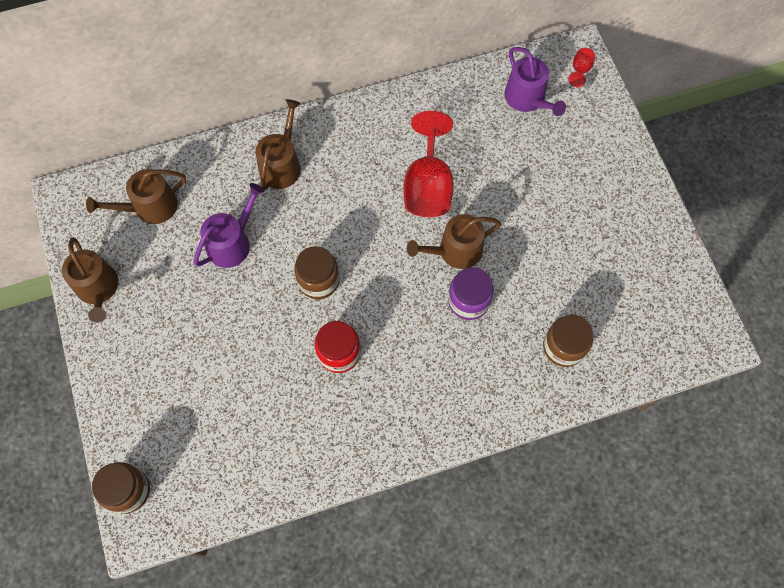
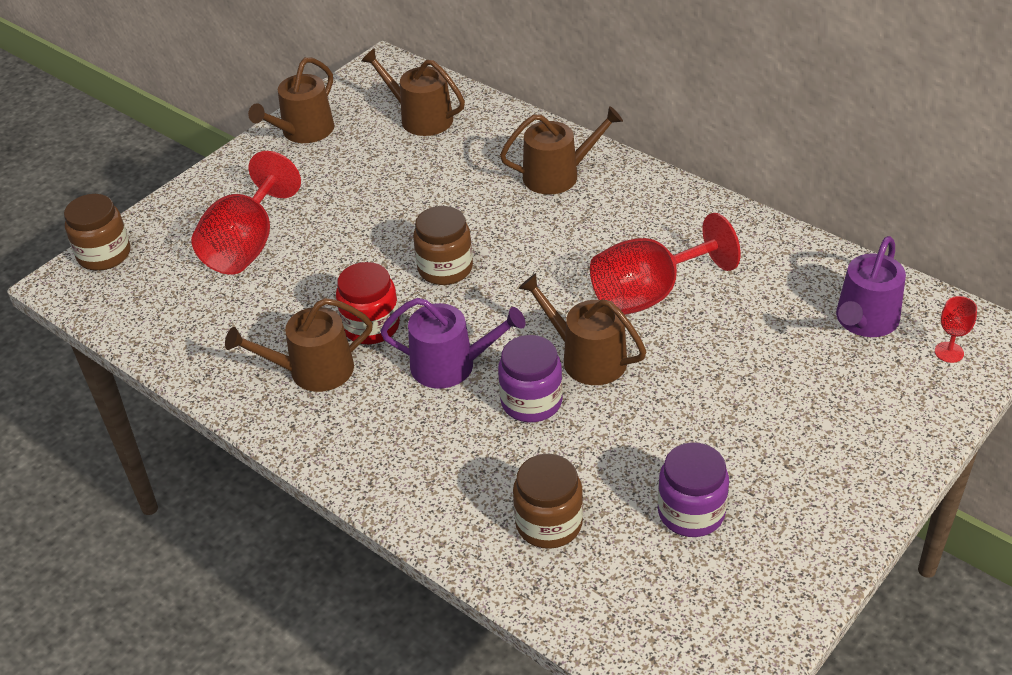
camera: 60 degrees right, 25 degrees down
purple watering can [194,183,264,268] -> purple watering can moved to [380,298,525,389]
none -> red goblet [192,151,301,275]
none -> brown watering can [225,298,373,392]
none -> purple jar [658,442,729,537]

